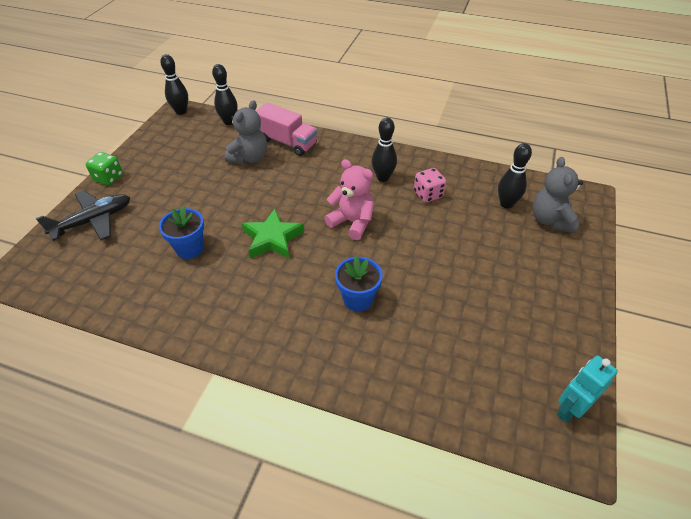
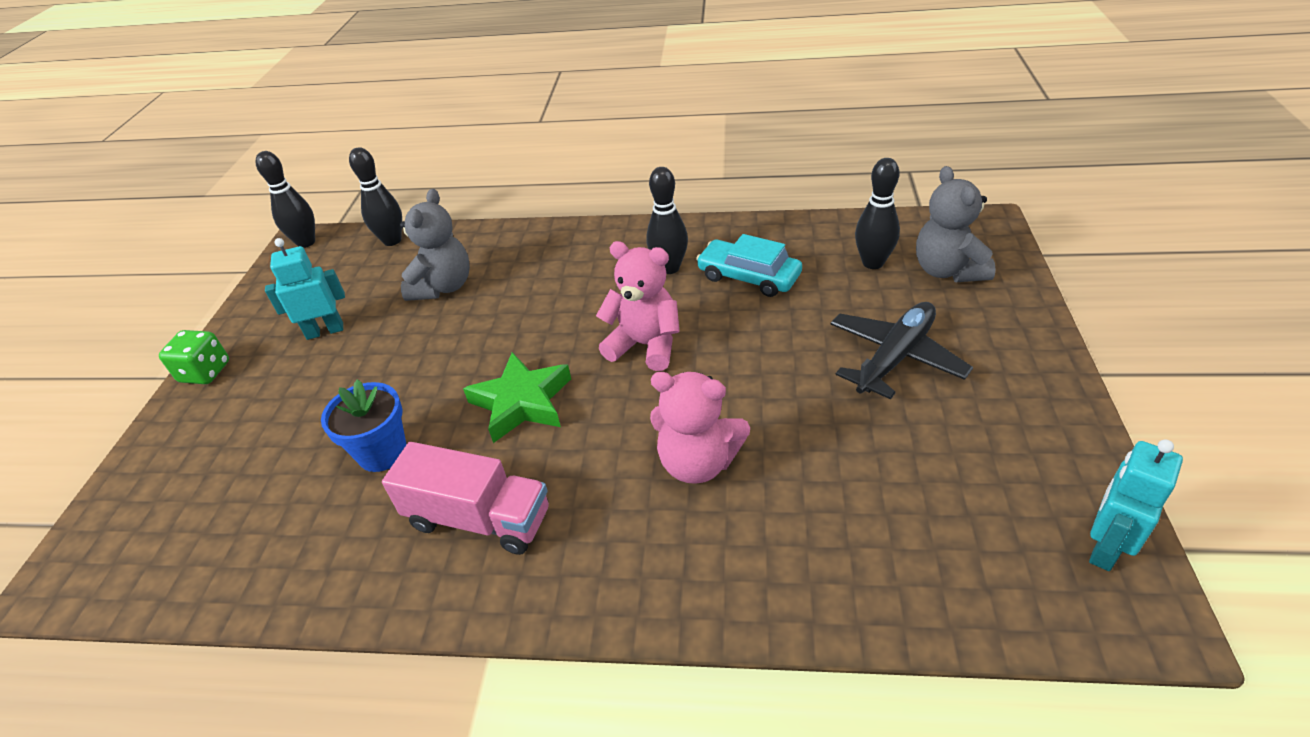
camera: 10 degrees left, 5 degrees down
black plane [36,190,130,241] -> black plane moved to [830,302,973,399]
pink truck [256,103,317,156] -> pink truck moved to [382,442,549,555]
blue flower pot [335,256,383,312] -> pink teddy bear [650,372,750,484]
pink dice [414,168,446,203] -> turquoise car [696,234,802,297]
none -> turquoise robot [265,238,345,340]

